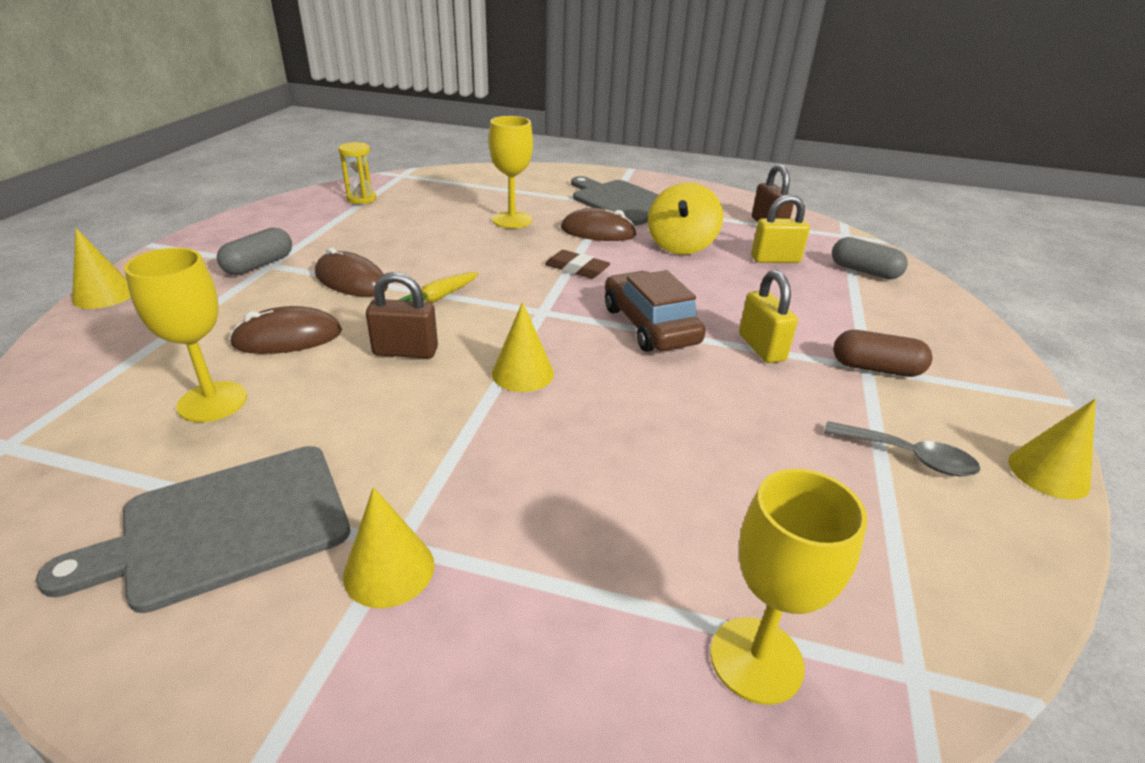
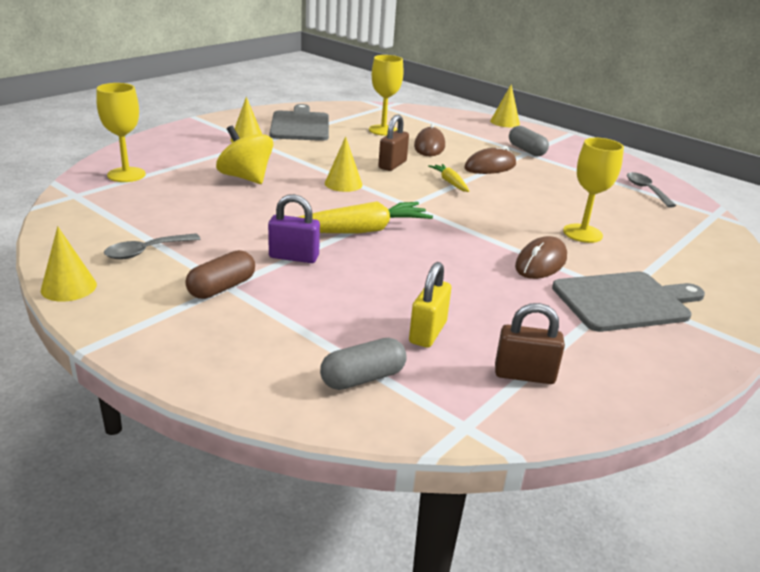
camera: 115 degrees right, 5 degrees down
yellow hourglass [338,142,376,204] -> grey spoon [627,172,676,208]
brown eraser [545,250,611,279] -> none
brown car [605,270,706,352] -> yellow carrot [299,201,433,234]
yellow spinning top [648,182,723,255] -> yellow spinning top moved to [216,126,273,184]
yellow padlock [739,270,798,363] -> purple padlock [268,194,320,263]

